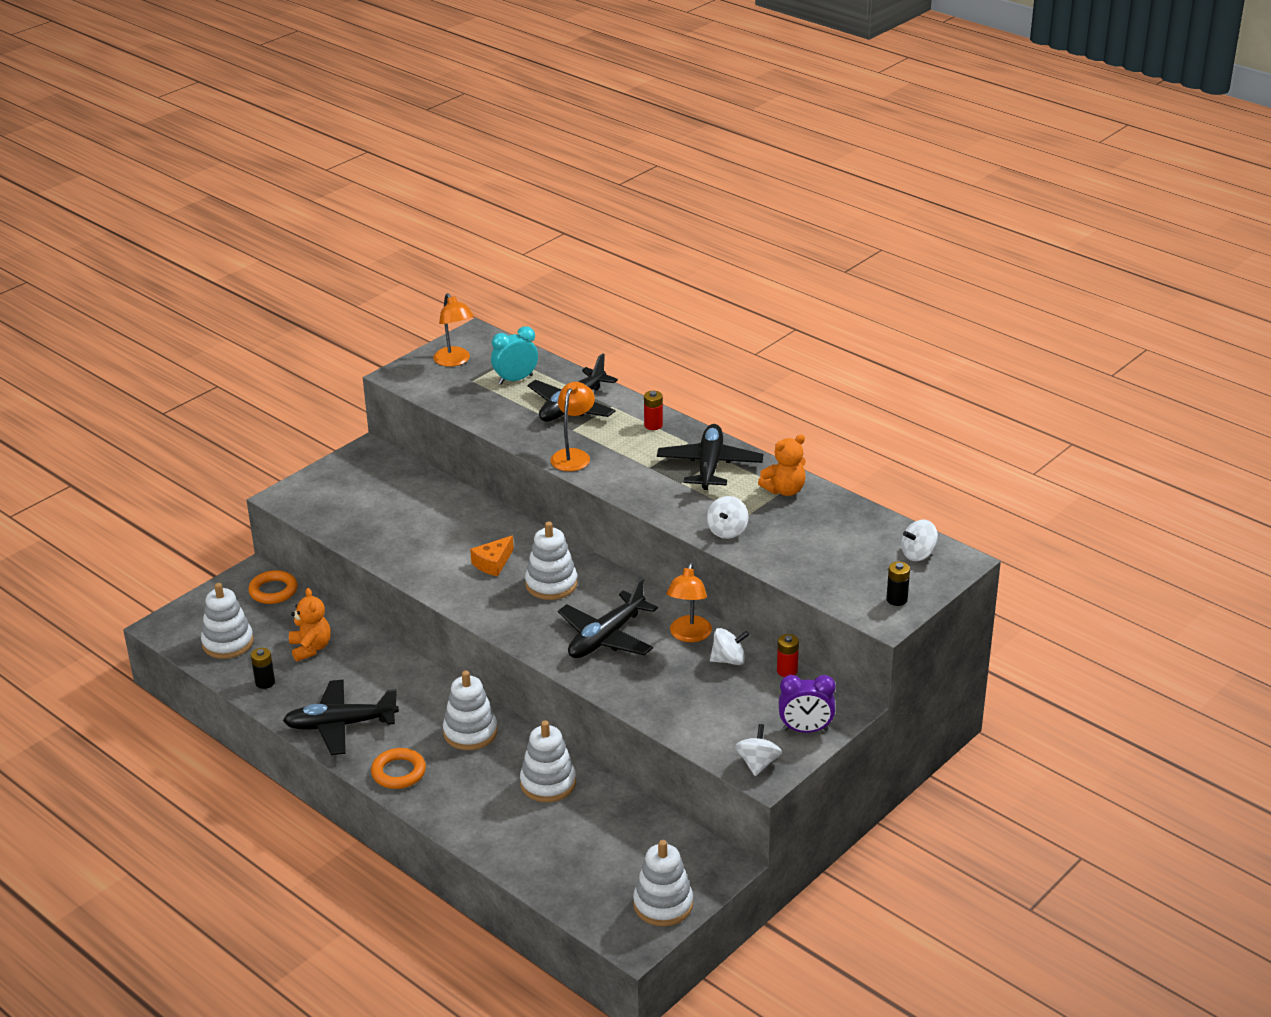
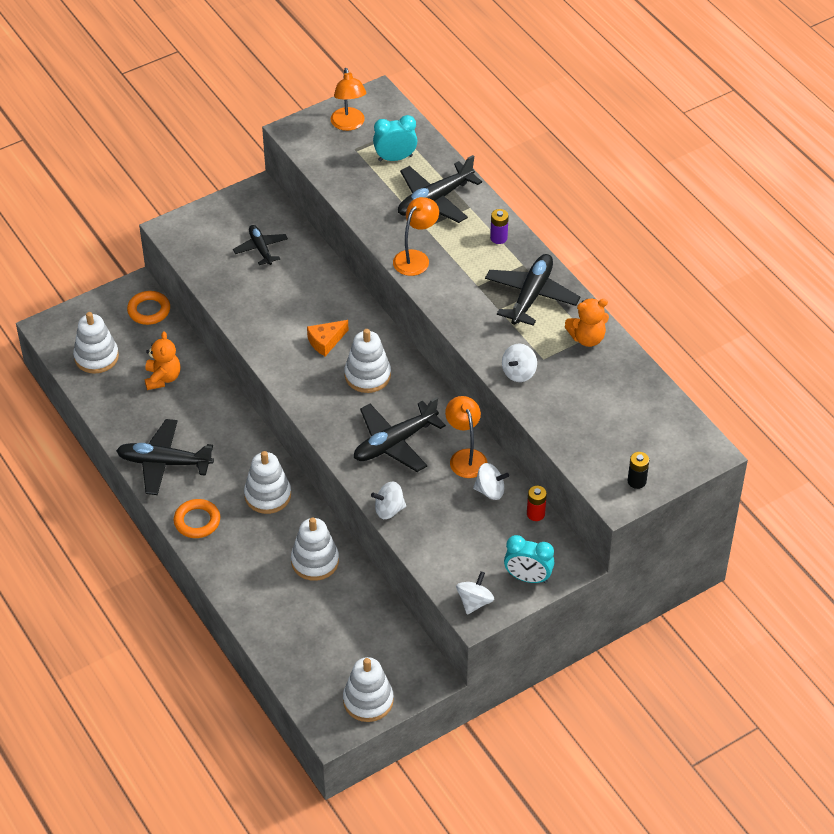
camera: 15 degrees right, 15 degrees up
black battery [251,648,275,689] -> none
red battery [644,391,663,430] -> purple battery [490,209,509,244]
orange lamp [667,563,712,642] -> orange lamp turned 135 degrees clockwise [445,396,488,478]
purple clock [779,675,836,733] -> turquoise clock [504,535,554,583]
white spinning top [901,520,938,561] -> white spinning top moved to [371,481,406,519]
none -> black plane [233,225,288,265]

